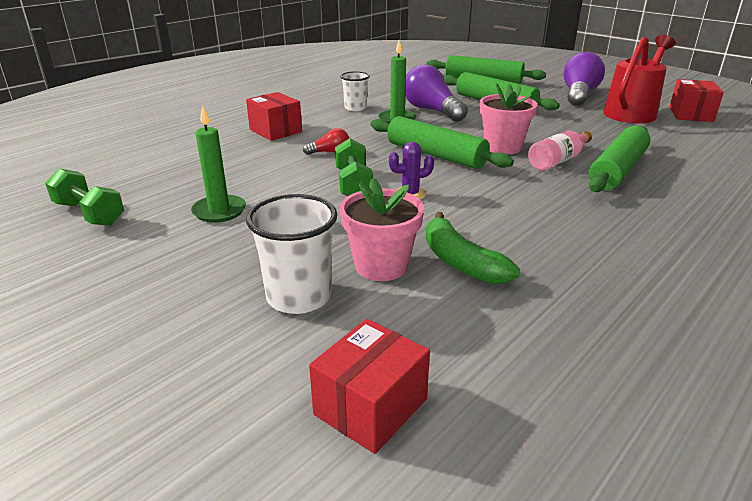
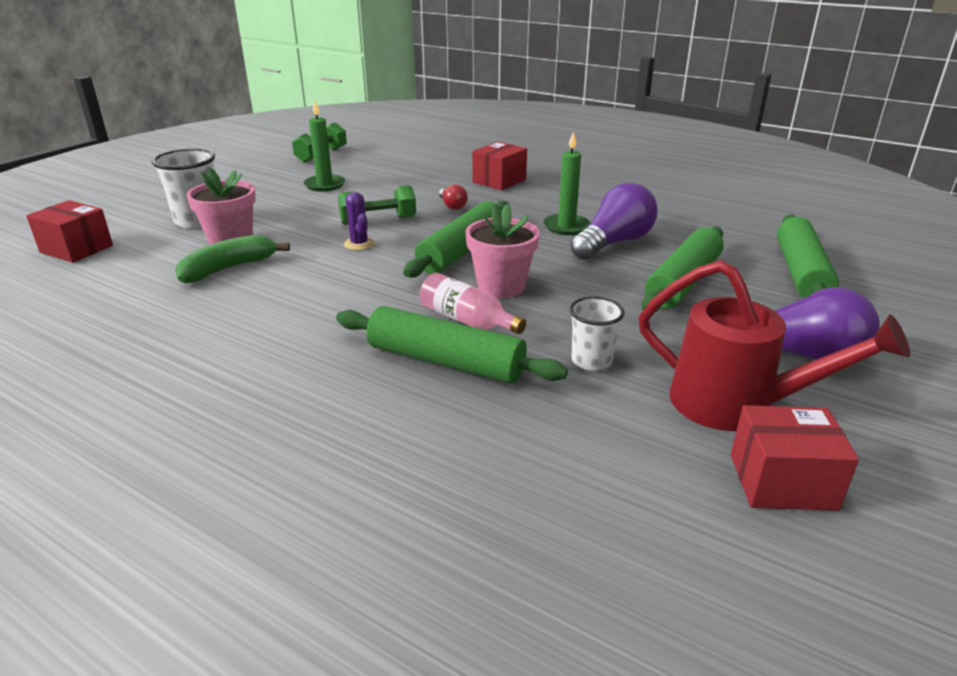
camera: 80 degrees right, 0 degrees up
white cup [340,71,370,111] -> white cup moved to [569,297,625,371]

